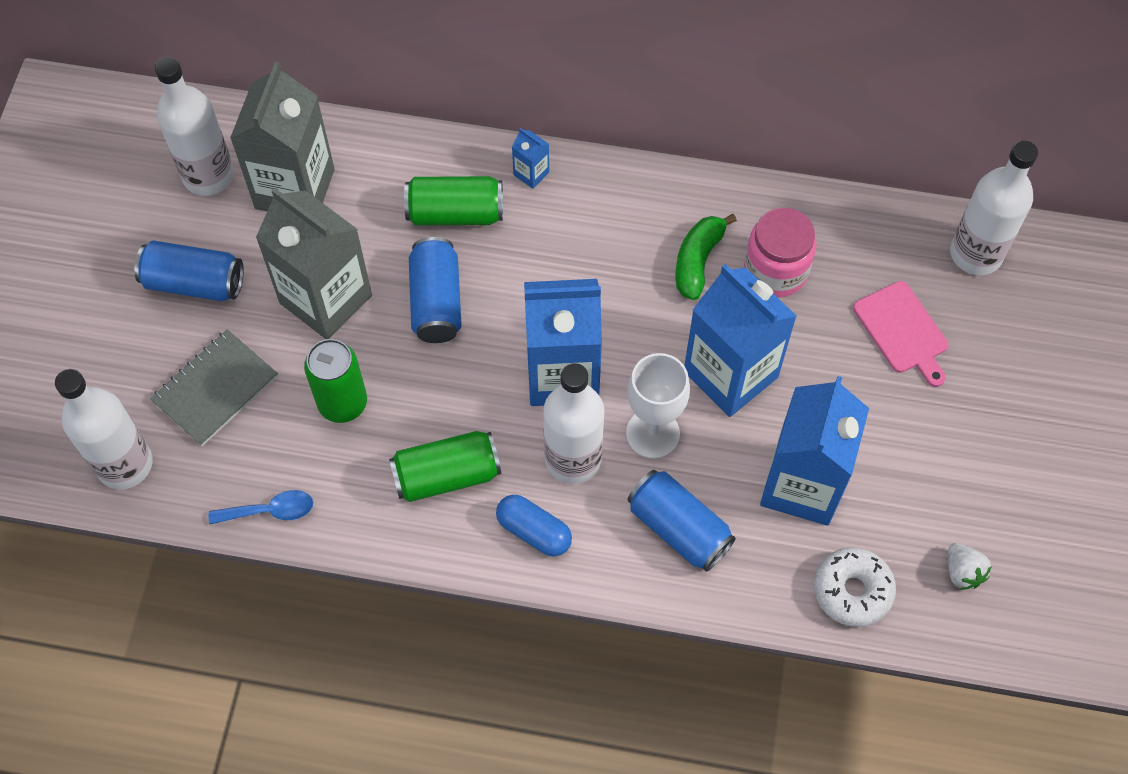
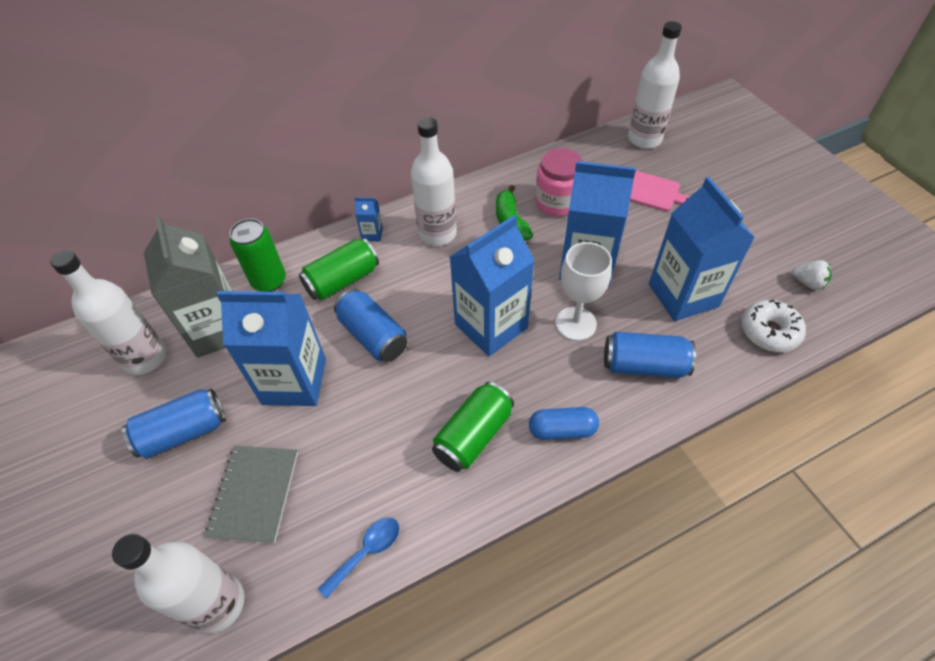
camera: 35 degrees left, 10 degrees down
grey carton [256,188,372,339] -> blue carton [217,291,326,406]
green can [304,339,367,423] -> green can moved to [230,219,286,292]
white bottle [543,363,605,484] -> white bottle moved to [411,117,457,246]

